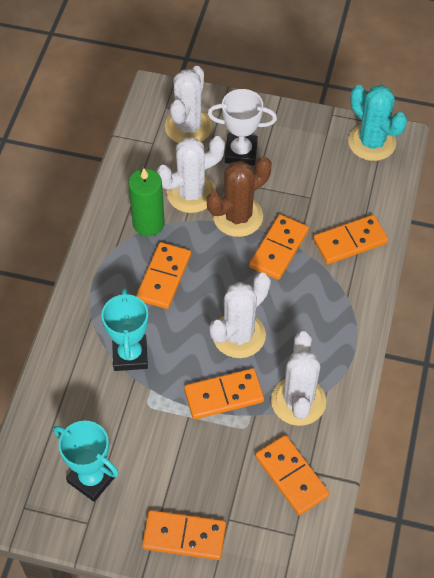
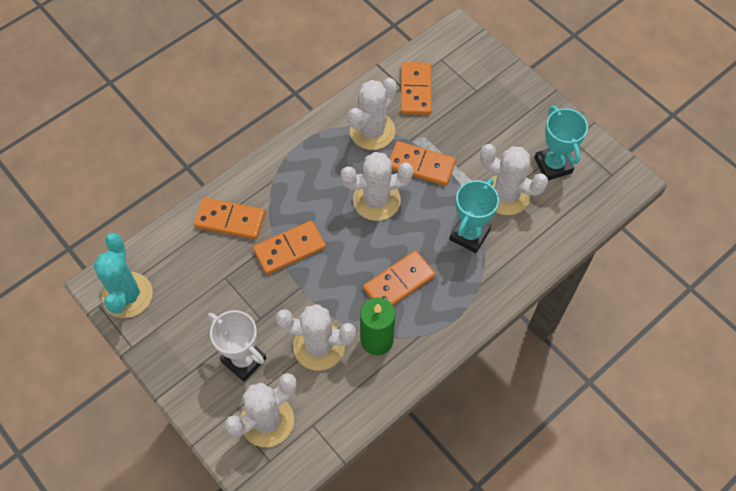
camera: 145 degrees left, 5 degrees up
orange domino [142,510,226,560] -> none
brown cactus [207,157,271,237] -> none
none -> white cactus [480,144,548,215]

